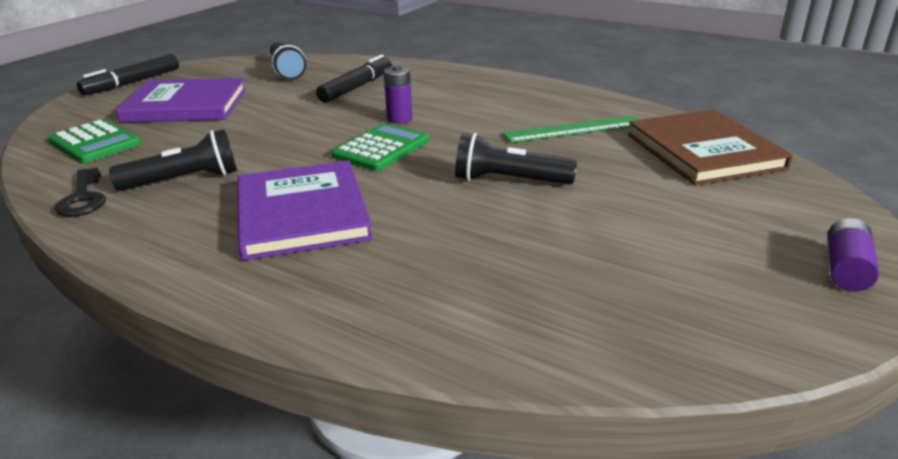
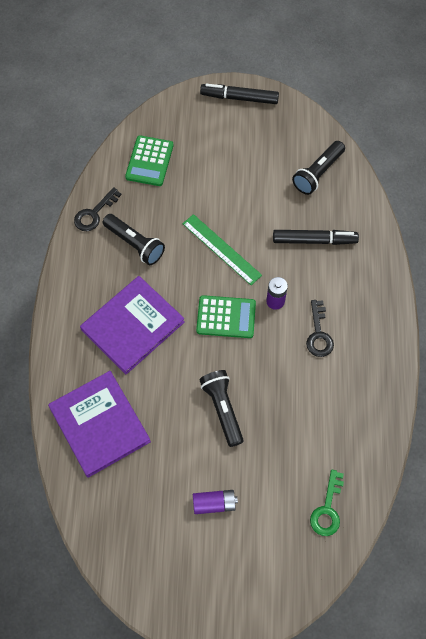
camera: 60 degrees right, 35 degrees up
purple book [116,78,246,123] -> purple book moved to [48,371,151,478]
green ruler [502,115,640,143] -> green ruler moved to [182,214,262,285]
brown book [628,110,793,186] -> green key [310,469,344,536]
purple battery [828,218,879,291] -> purple battery moved to [193,490,238,514]
none -> black key [306,300,334,357]

